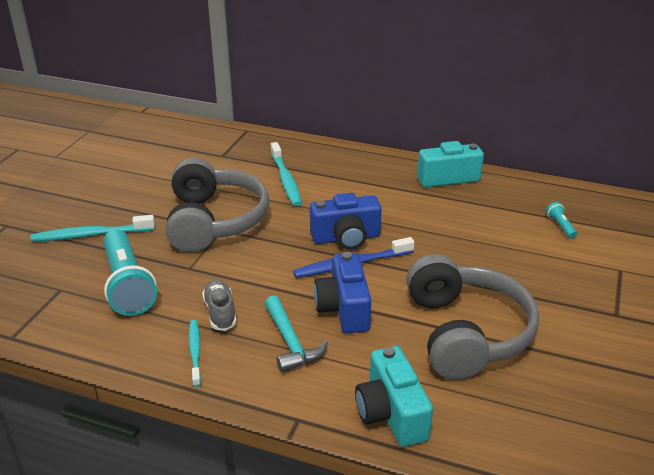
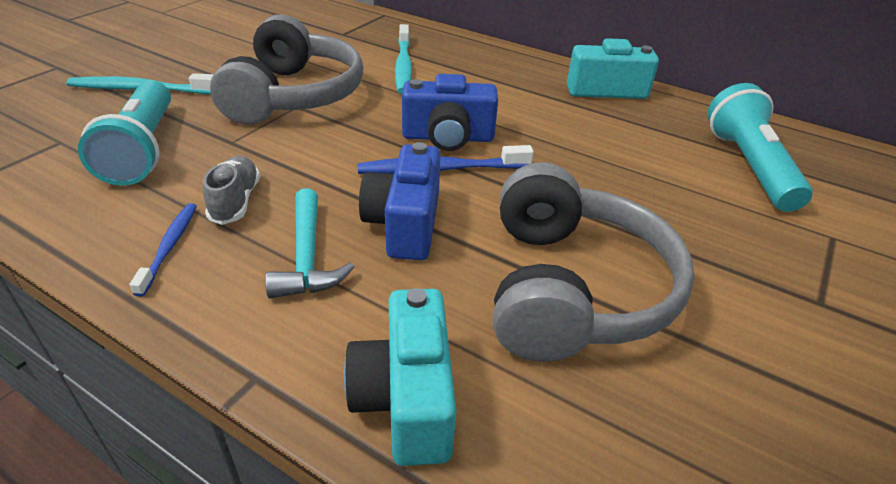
camera: 10 degrees right, 5 degrees up
turquoise toothbrush [189,320,201,387] -> blue toothbrush [129,203,197,297]
turquoise flashlight [546,202,577,239] -> turquoise flashlight [707,83,813,212], size x2.43

